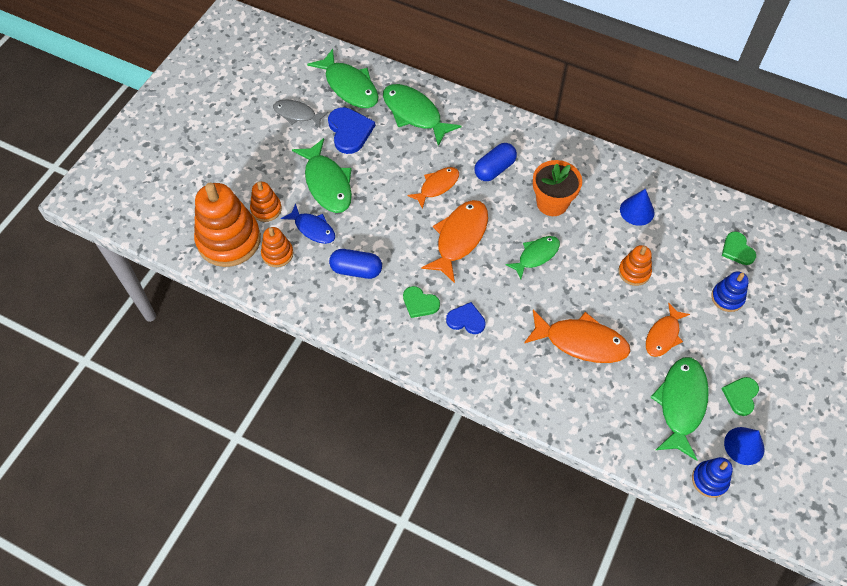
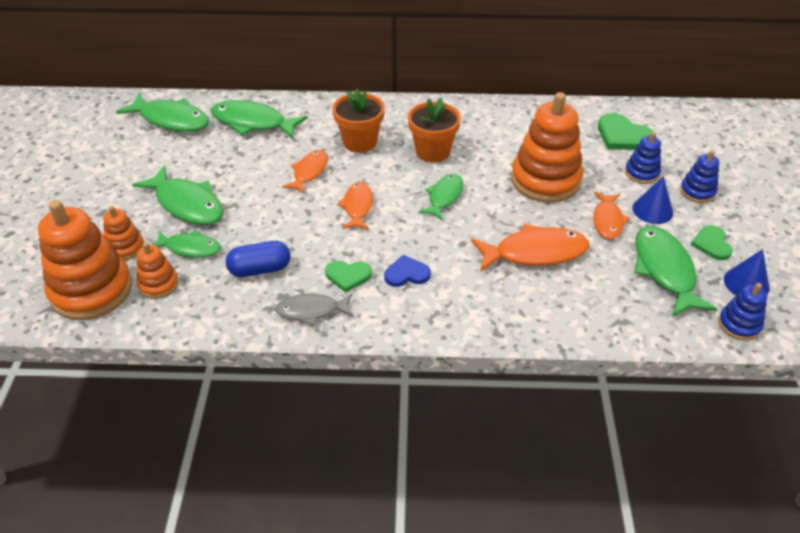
camera: 25 degrees left, 15 degrees down
grey fish [273,99,328,127] -> grey fish moved to [275,294,353,326]
blue fish [281,204,335,244] -> green fish [152,230,221,258]
blue heart [328,107,375,154] -> none
orange fish [421,200,488,283] -> orange fish [337,182,373,230], size x0.62
blue capsule [475,143,517,181] -> orange flower pot [333,89,385,153]
orange stacking toy [618,245,652,286] -> orange stacking toy [511,92,583,203], size x2.03
blue cone [620,189,655,226] -> blue cone moved to [632,176,673,224]
green heart [722,232,756,265] -> green heart [598,113,656,150], size x1.57
none -> blue stacking toy [680,150,719,203]

